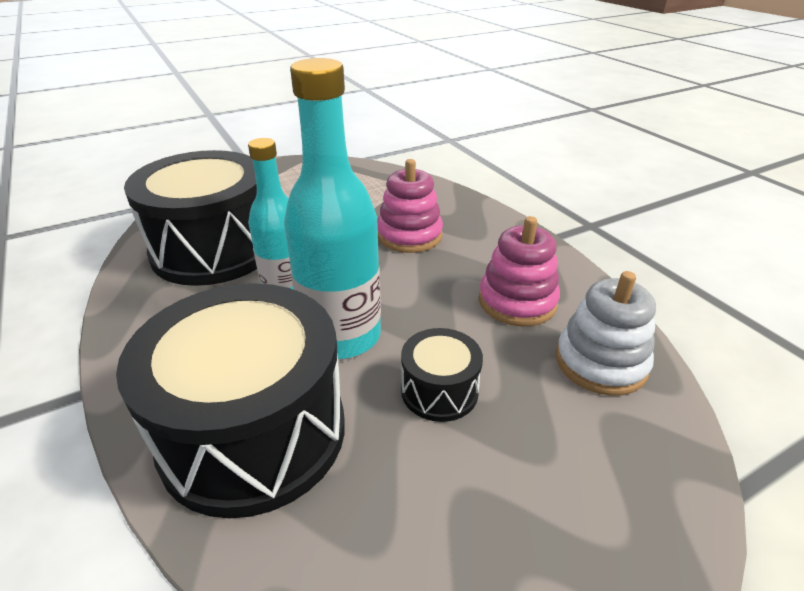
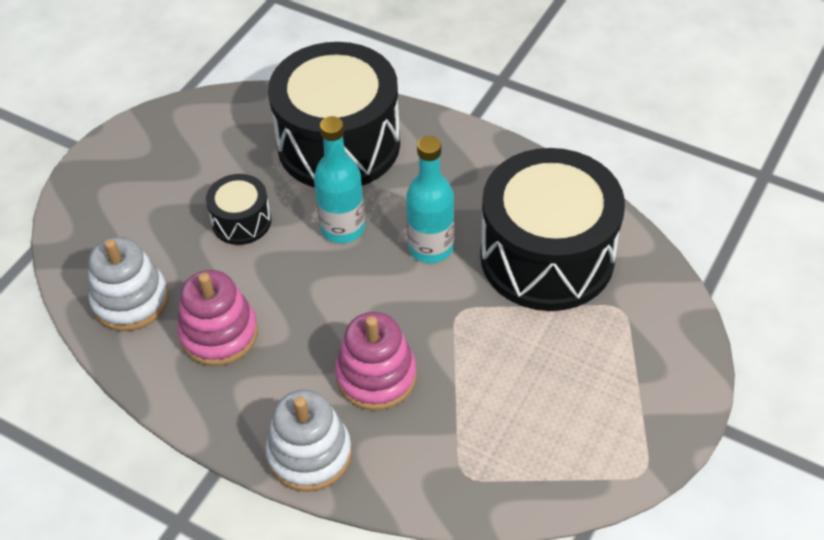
camera: 150 degrees right, 15 degrees up
turquoise bottle [284,58,381,359] -> turquoise bottle [314,116,365,243], size x0.66
none -> white stacking toy [266,390,352,492]

